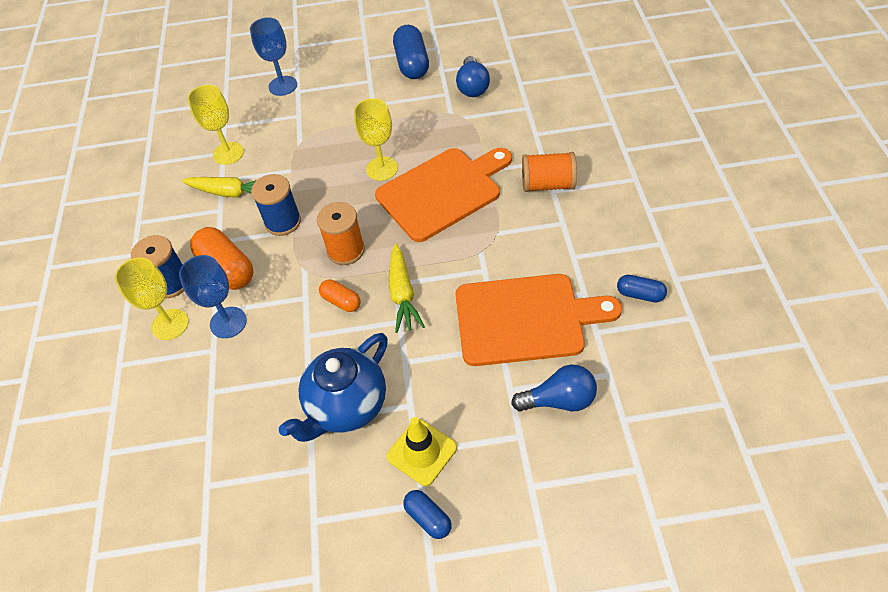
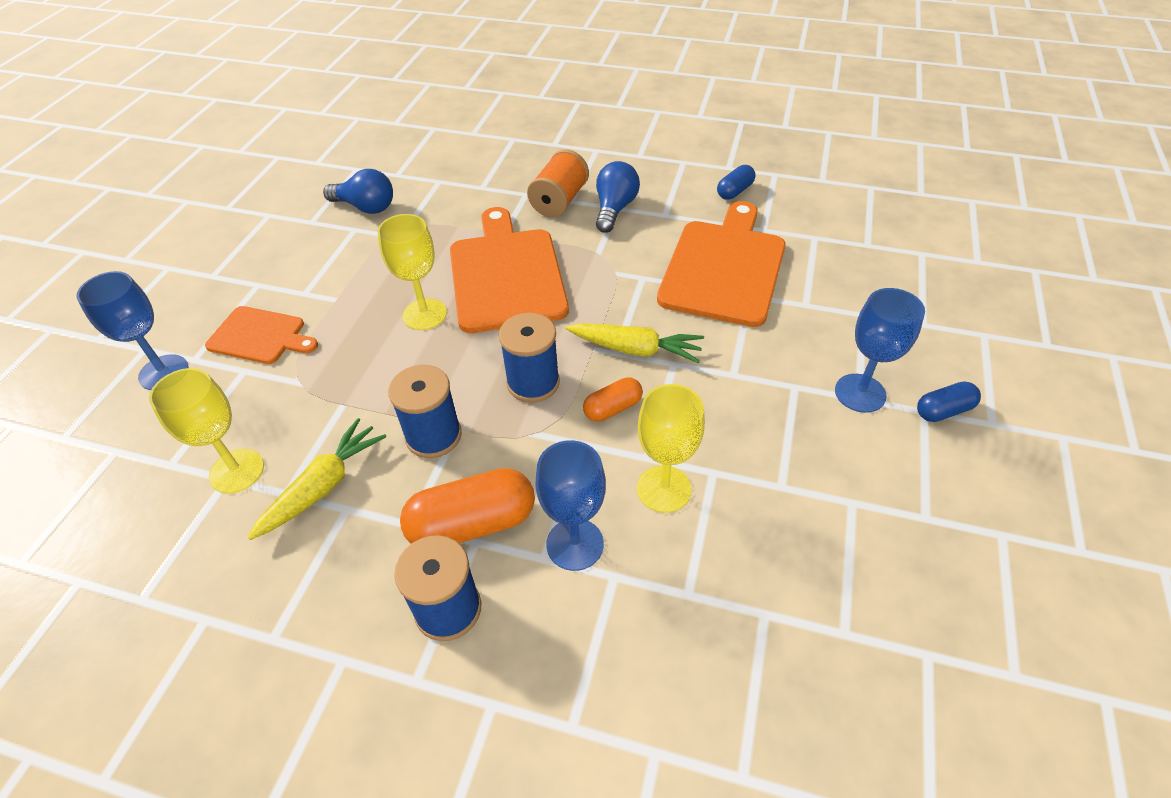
camera: 70 degrees left, 5 degrees down
yellow goblet [115,257,189,340] -> yellow goblet moved to [637,384,705,513]
blue teapot [279,333,388,442] -> none
orange spool [317,202,365,265] -> blue spool [499,313,560,403]
yellow traffic cone [387,417,457,486] -> blue goblet [835,288,925,413]
blue capsule [393,25,429,79] -> none
blue light bulb [511,364,597,411] -> blue light bulb moved to [596,161,640,233]
none -> orange cutting board [205,306,318,364]

